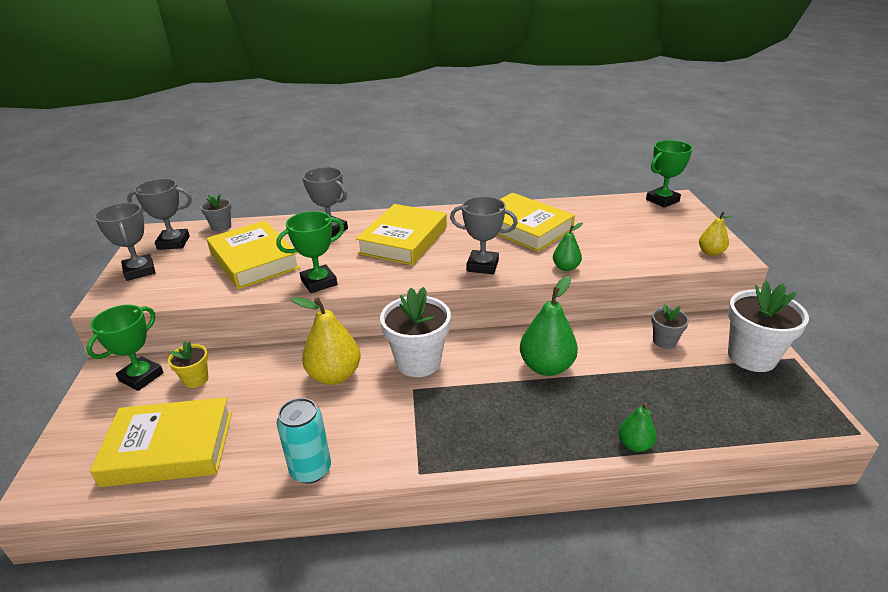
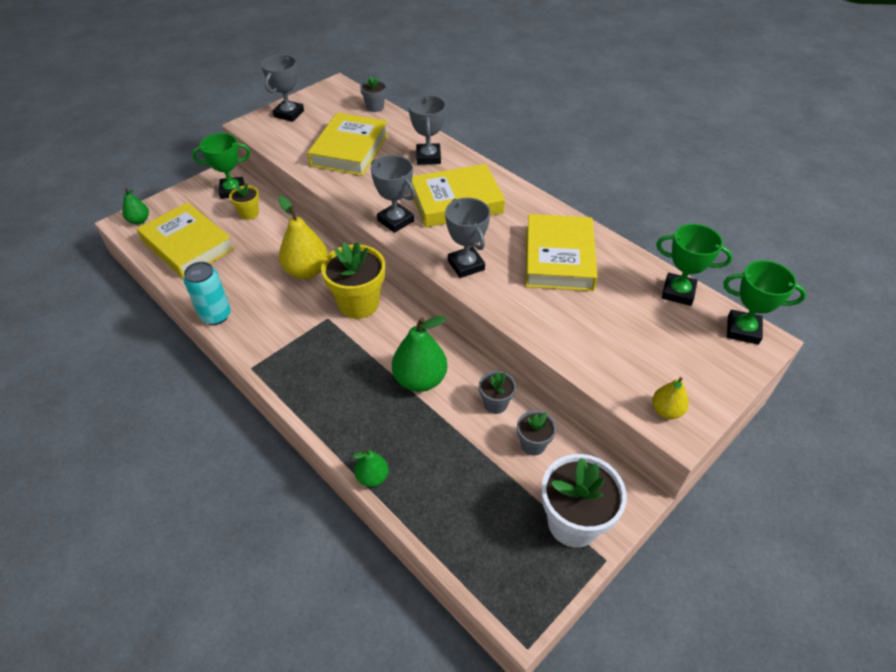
camera: 50 degrees right, 15 degrees up
grey trophy [127,179,192,250] -> grey trophy moved to [371,155,416,233]
green trophy [276,211,344,293] -> green trophy moved to [656,224,733,306]
white flower pot [380,287,451,377] -> yellow flower pot [321,242,385,319]
green pear [553,222,583,271] -> green pear moved to [122,188,149,224]
none -> grey flower pot [479,371,516,414]

